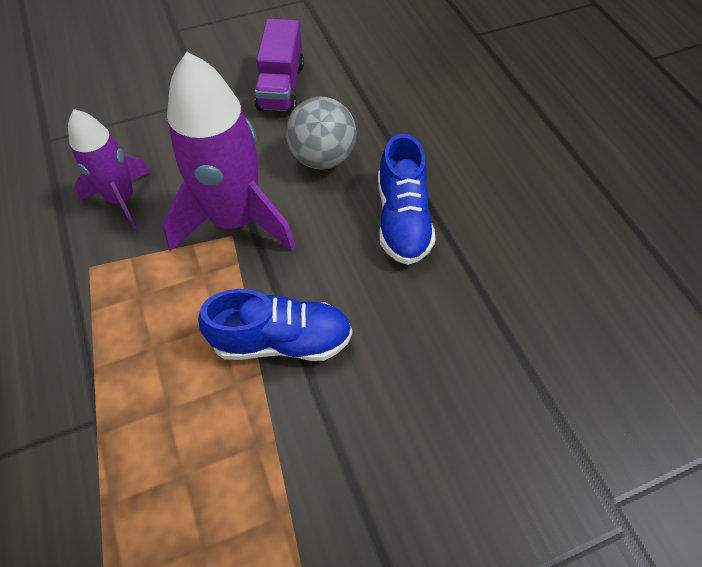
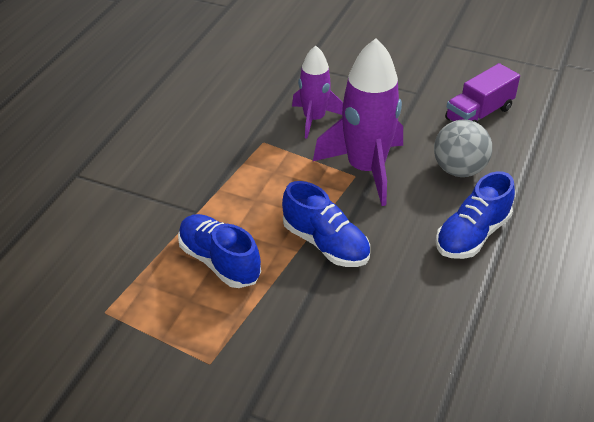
camera: 45 degrees right, 15 degrees down
none -> blue shoe [178,214,261,288]

